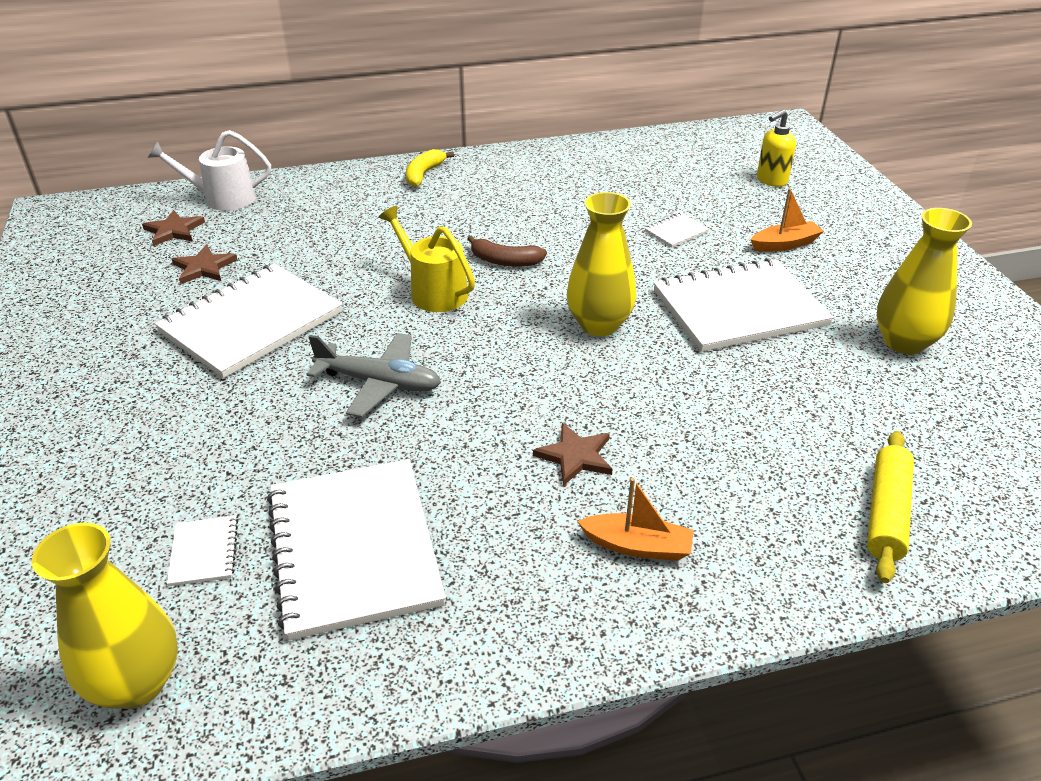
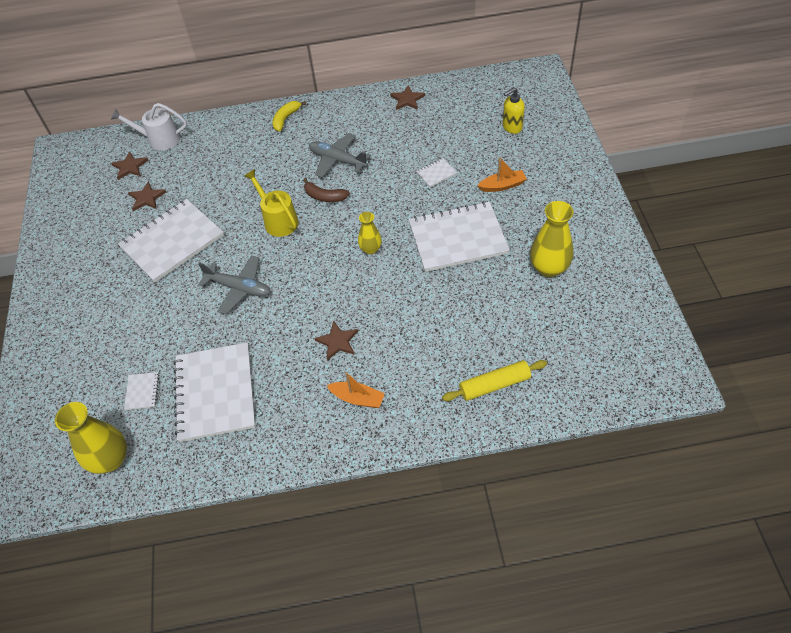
camera: 10 degrees right, 15 degrees up
yellow vase [567,192,636,336] -> yellow vase [358,212,382,254], size x0.59
yellow rolling pin [867,431,914,583] -> yellow rolling pin turned 45 degrees clockwise [442,360,547,401]
none -> grey plane [309,133,371,178]
none -> brown star [390,85,425,110]

